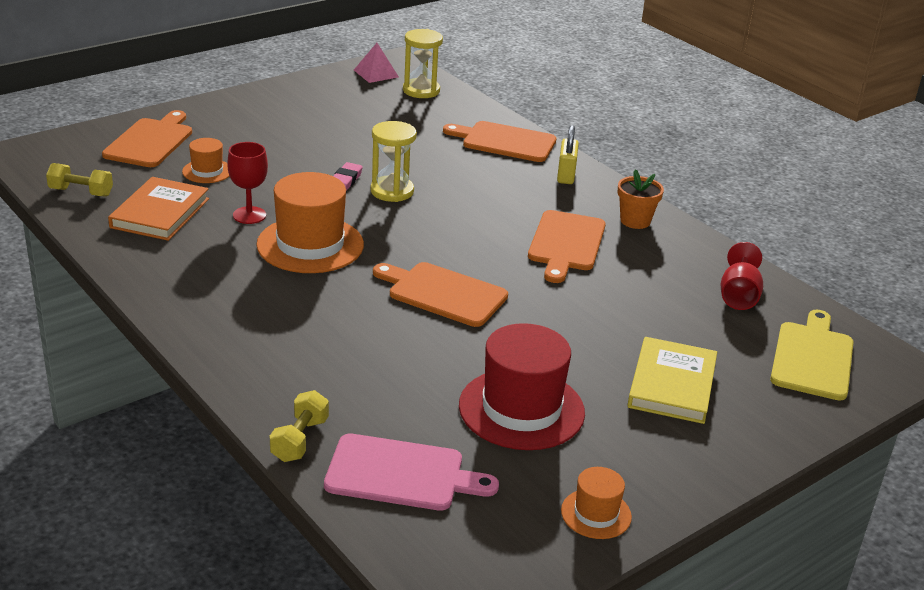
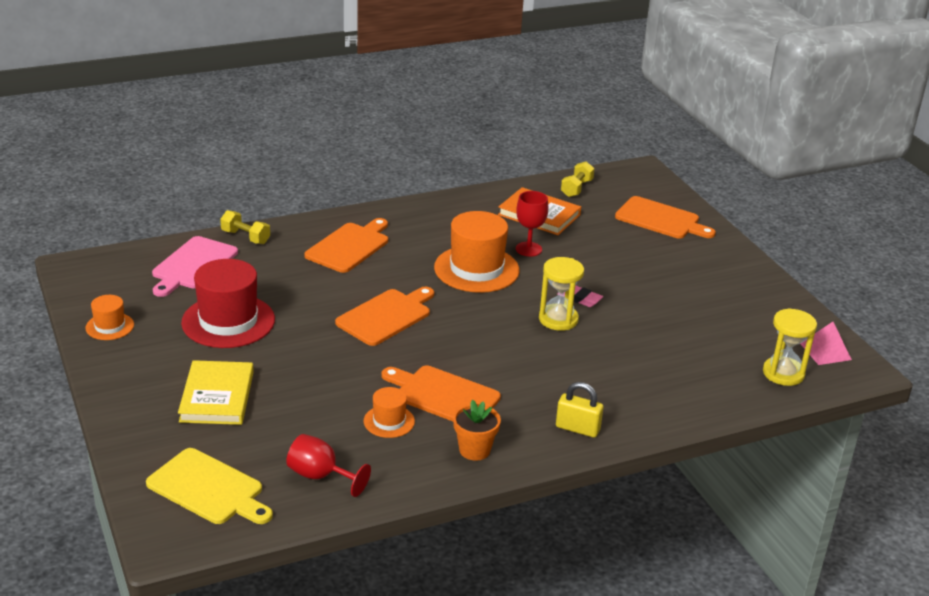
camera: 105 degrees right, 0 degrees up
orange hat [182,138,229,183] -> orange hat moved to [364,387,415,438]
orange cutting board [443,121,557,162] -> orange cutting board moved to [305,218,388,273]
yellow book [627,337,717,424] -> yellow book turned 60 degrees clockwise [178,360,254,425]

